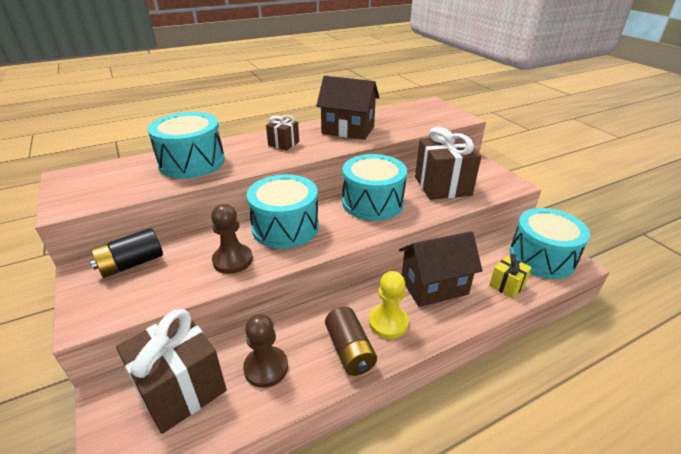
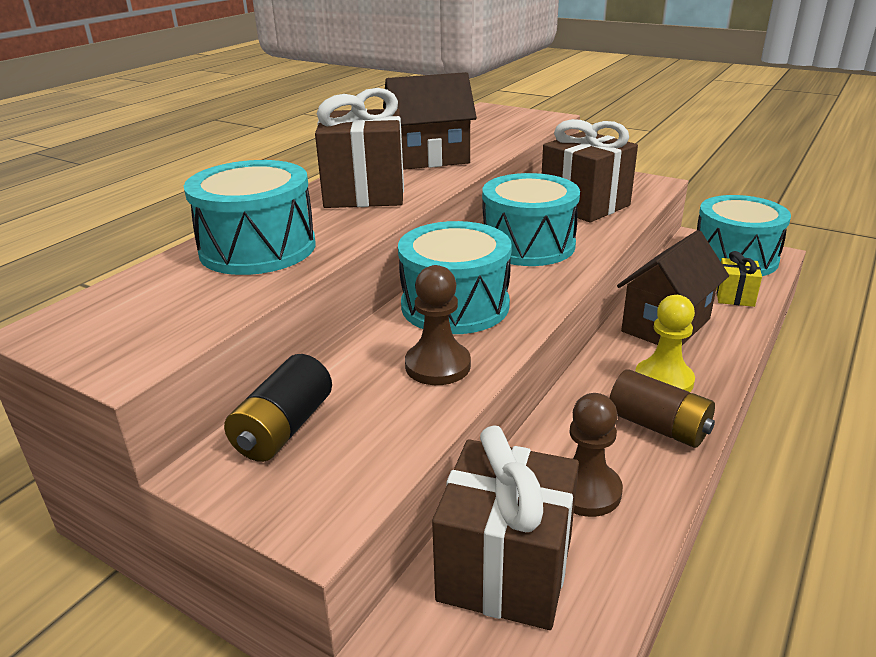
camera: 30 degrees left, 5 degrees down
brown gift [266,115,299,150] -> brown gift [315,88,404,208], size x2.02

